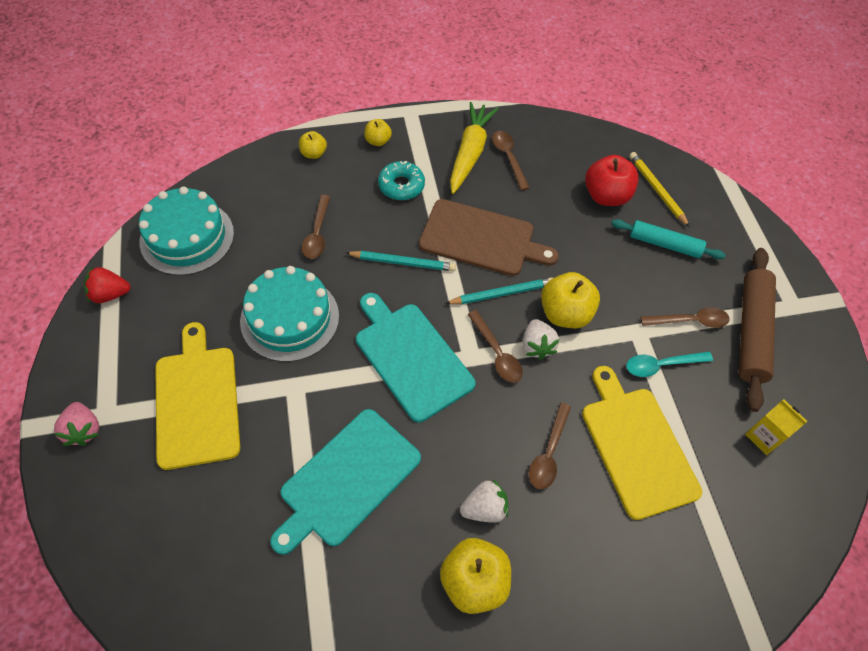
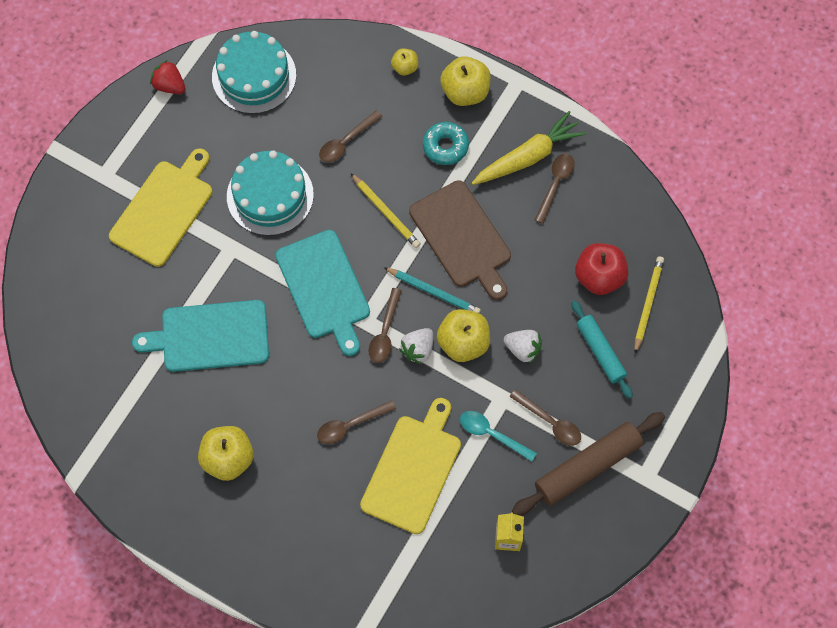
camera: 45 degrees right, 10 degrees up
pink strawberry [54,402,99,446] -> none
turquoise pencil [346,251,456,271] -> yellow pencil [351,173,421,248]
turquoise cutting board [356,293,475,422] -> turquoise cutting board turned 150 degrees clockwise [276,230,370,356]
yellow apple [364,119,392,146] -> yellow apple [440,56,491,106], size x1.81
white strawberry [460,480,508,523] -> white strawberry moved to [504,330,542,364]

